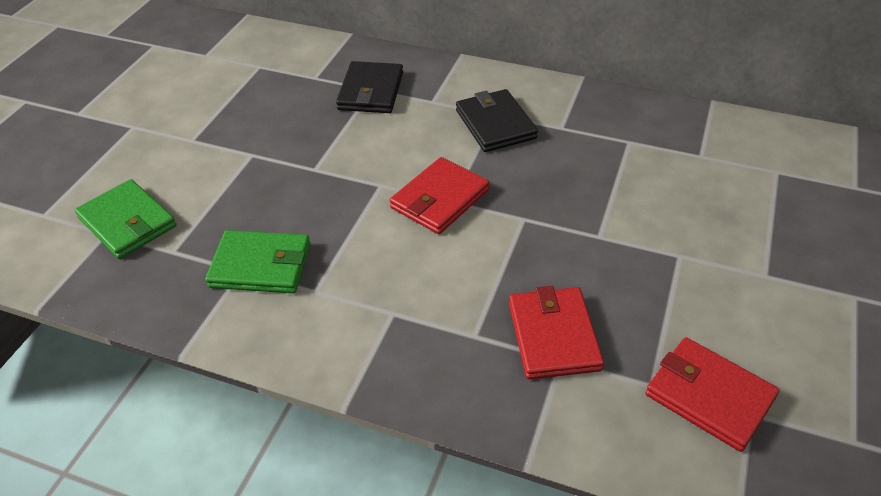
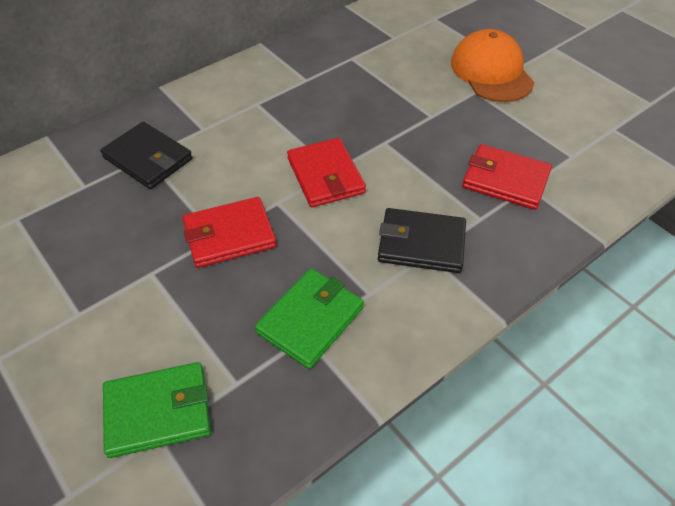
camera: 60 degrees left, 5 degrees up
black wallet [456,89,538,152] -> black wallet moved to [378,208,466,273]
red wallet [646,337,779,452] -> red wallet moved to [182,197,277,268]
none -> orange cap [451,29,535,102]

